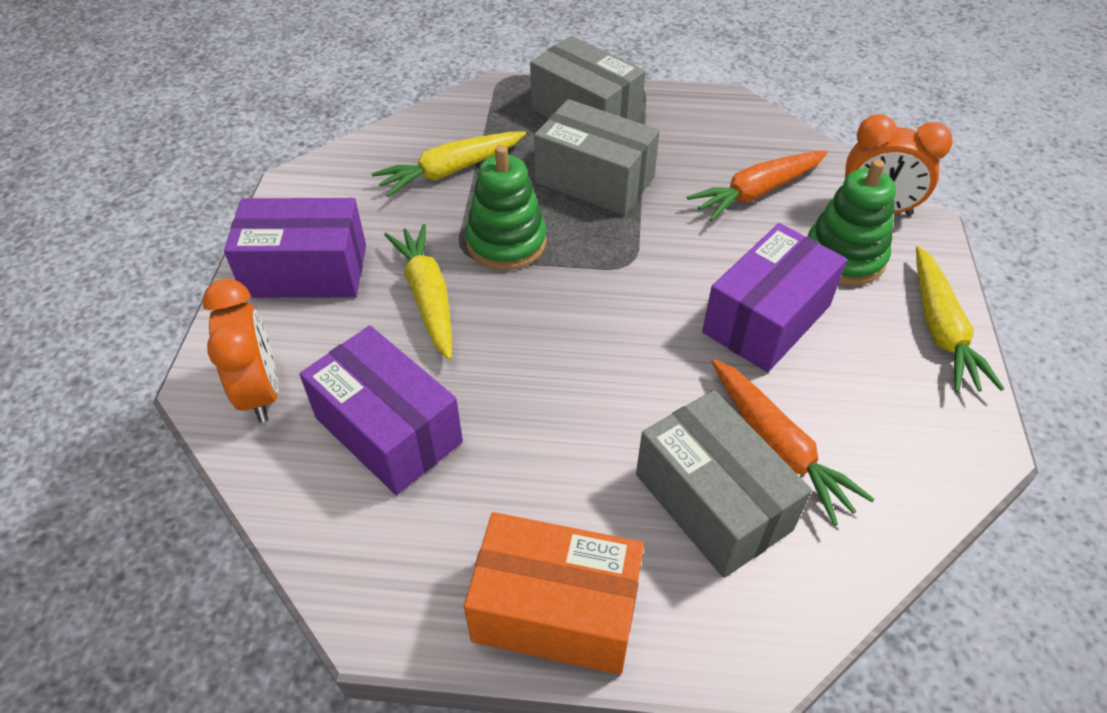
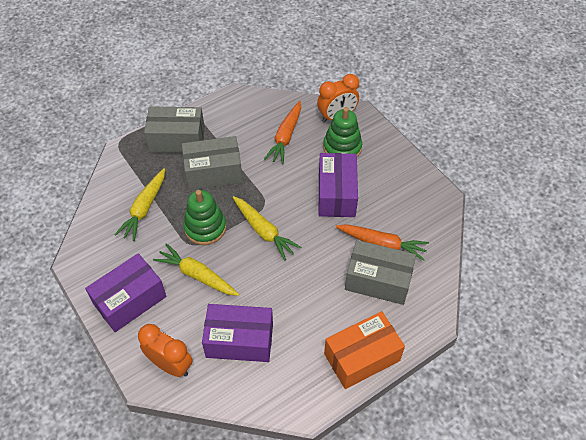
camera: 40 degrees left, 5 degrees up
yellow carrot [916,246,1004,393] -> yellow carrot moved to [232,196,301,261]

